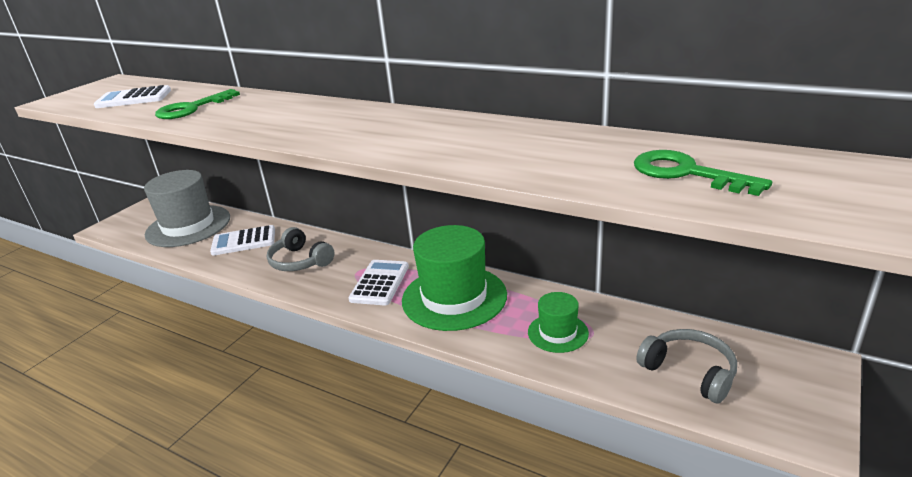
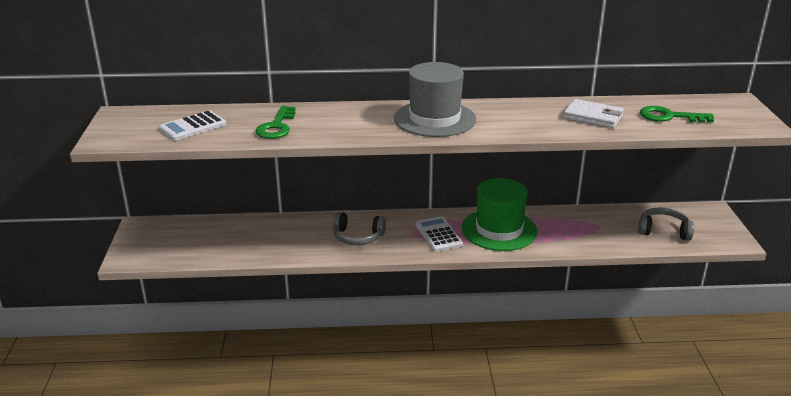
camera: 35 degrees left, 0 degrees up
grey hat [144,170,230,247] -> grey hat moved to [394,62,476,137]
white calculator [210,225,275,256] -> none
green hat [528,292,589,353] -> none
none -> white wallet [563,99,624,128]

